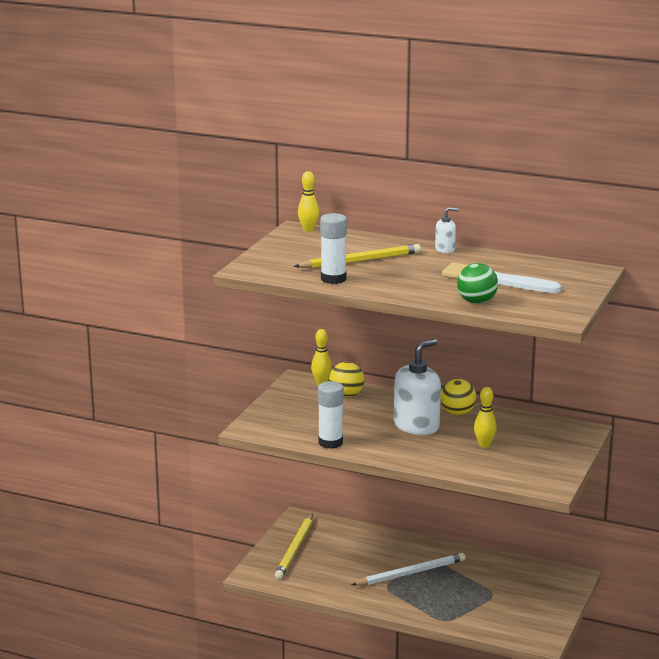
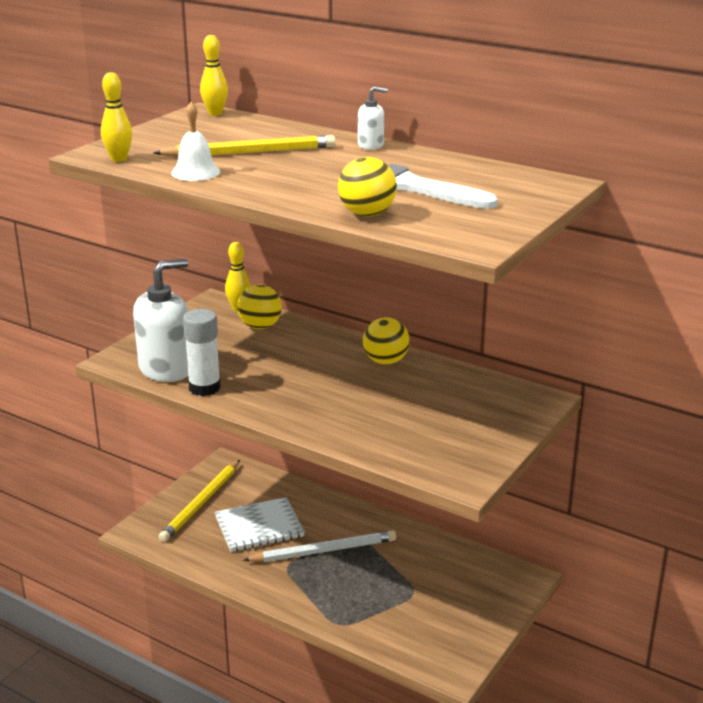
camera: 10 degrees right, 5 degrees up
white glue stick [320,213,347,284] -> white bell [171,102,220,181]
white soap dispenser [394,339,441,435] -> white soap dispenser moved to [133,259,188,382]
green ball [457,263,498,304] -> yellow ball [338,157,397,216]
yellow bowling pin [474,387,497,448] -> yellow bowling pin moved to [101,72,132,162]
none -> white notebook [215,497,305,552]

